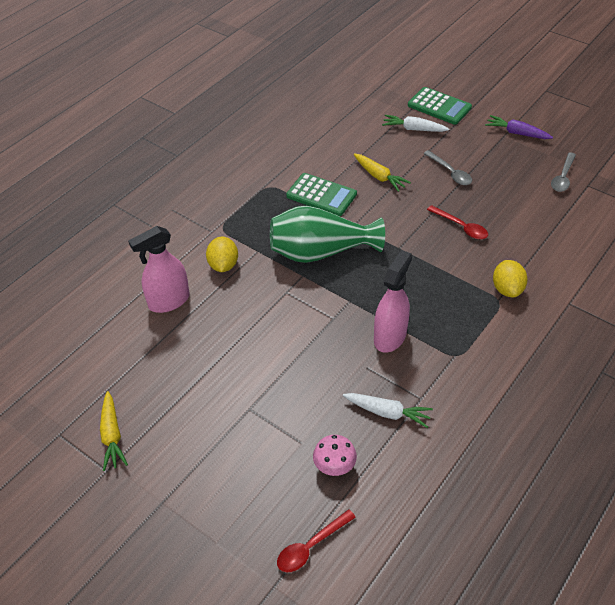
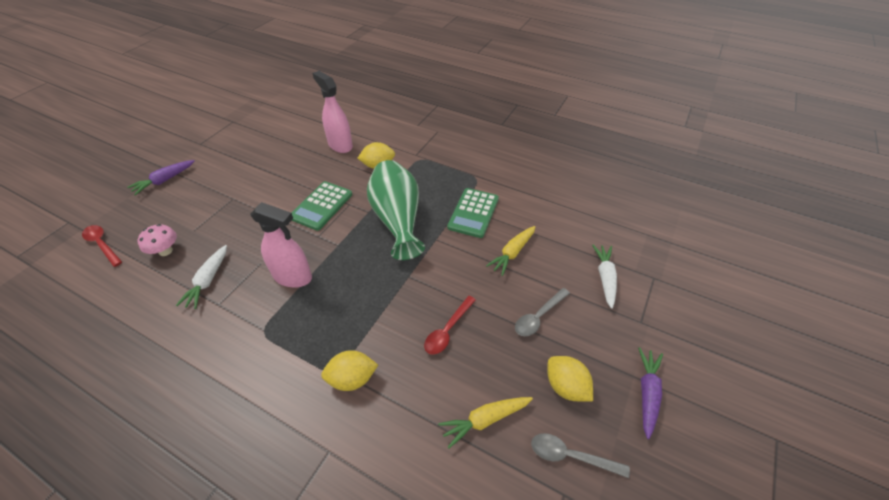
camera: 80 degrees right, 0 degrees up
yellow carrot [100,391,128,471] -> yellow carrot moved to [438,397,533,448]
green calculator [408,87,472,125] -> green calculator moved to [291,181,352,231]
none -> purple carrot [127,160,195,196]
none -> yellow lemon [547,356,593,402]

